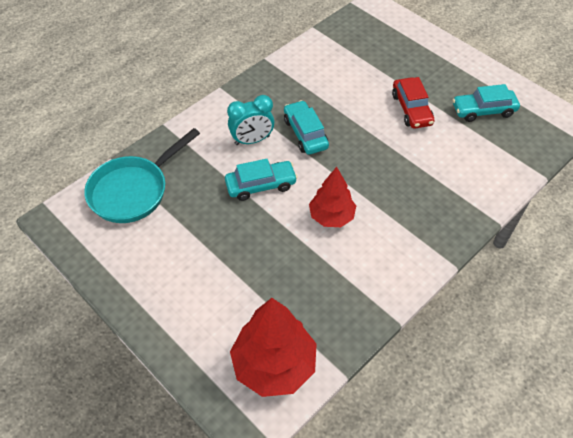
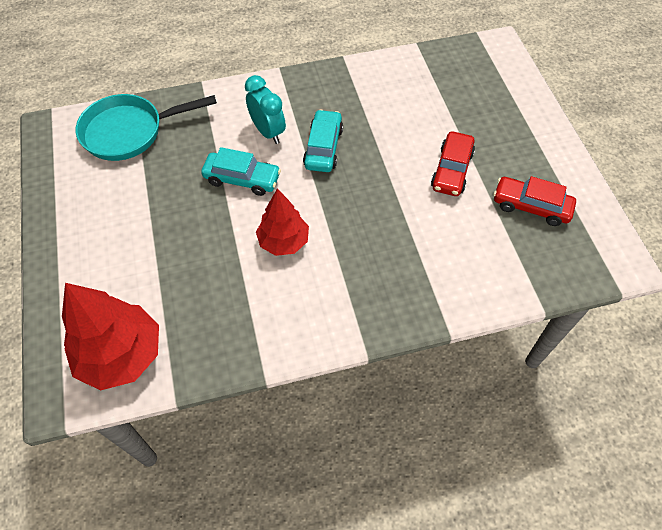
camera: 30 degrees right, 5 degrees up
turquoise clock [227,95,274,145] -> turquoise clock turned 135 degrees counterclockwise [245,75,286,144]
turquoise car [452,84,520,122] -> red car [493,176,576,226]

